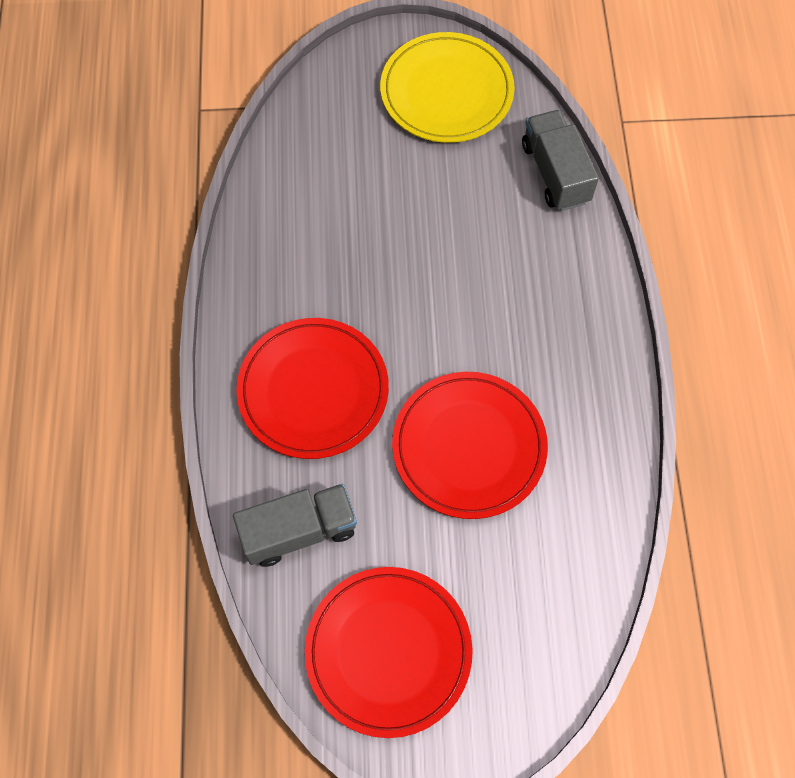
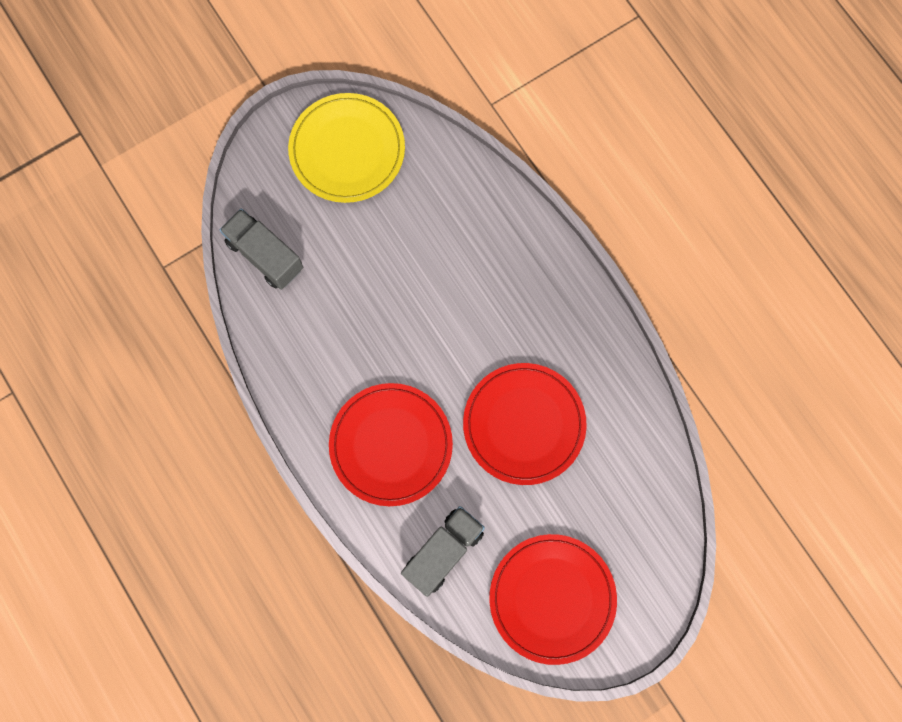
camera: 30 degrees left, 10 degrees up
grey truck [522,110,599,211] -> grey truck moved to [220,209,303,290]

